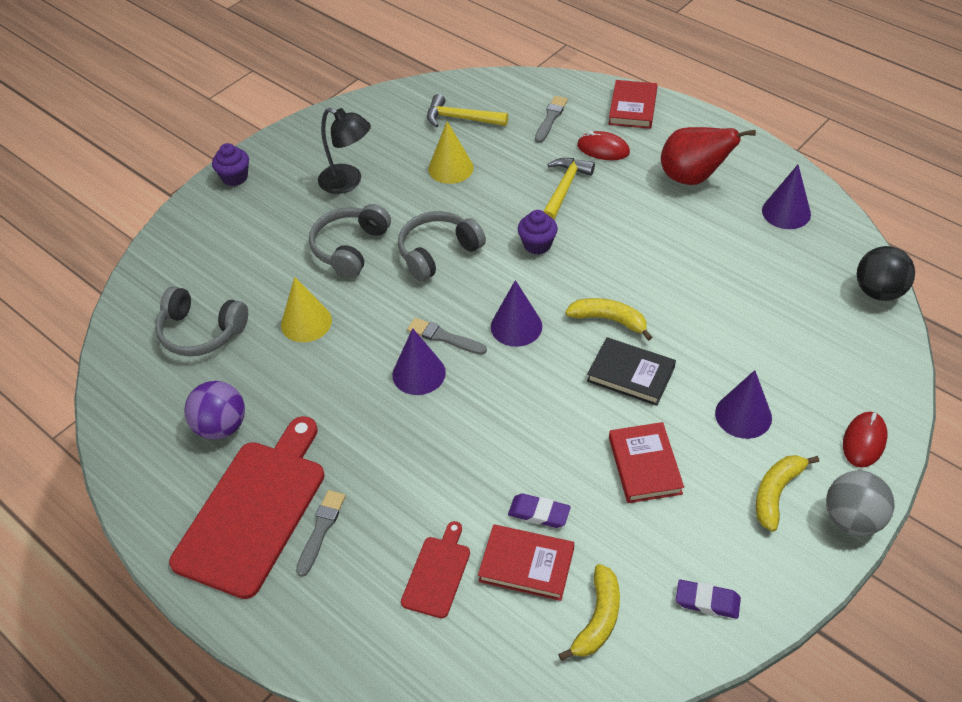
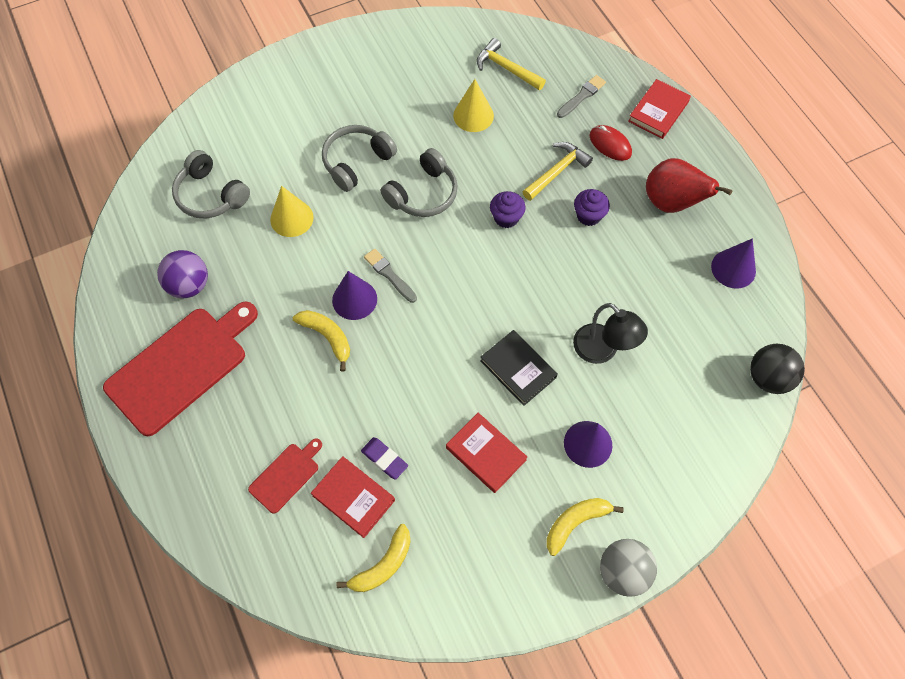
camera: 20 degrees right, 15 degrees up
purple cupcake [212,143,249,186] -> purple cupcake moved to [574,189,610,226]
grey brush [296,490,346,577] -> none
black lamp [318,108,371,194] -> black lamp moved to [573,303,648,364]
grey headphones [398,211,486,281] -> grey headphones turned 150 degrees clockwise [381,148,458,217]
purple cone [491,280,542,347] -> none
yellow banana [565,298,652,341] -> yellow banana moved to [293,310,350,371]
red book [609,422,684,503] -> red book turned 60 degrees counterclockwise [446,413,527,493]
purple eraser [676,580,741,619] -> none
red mouse [843,412,887,468] -> none

